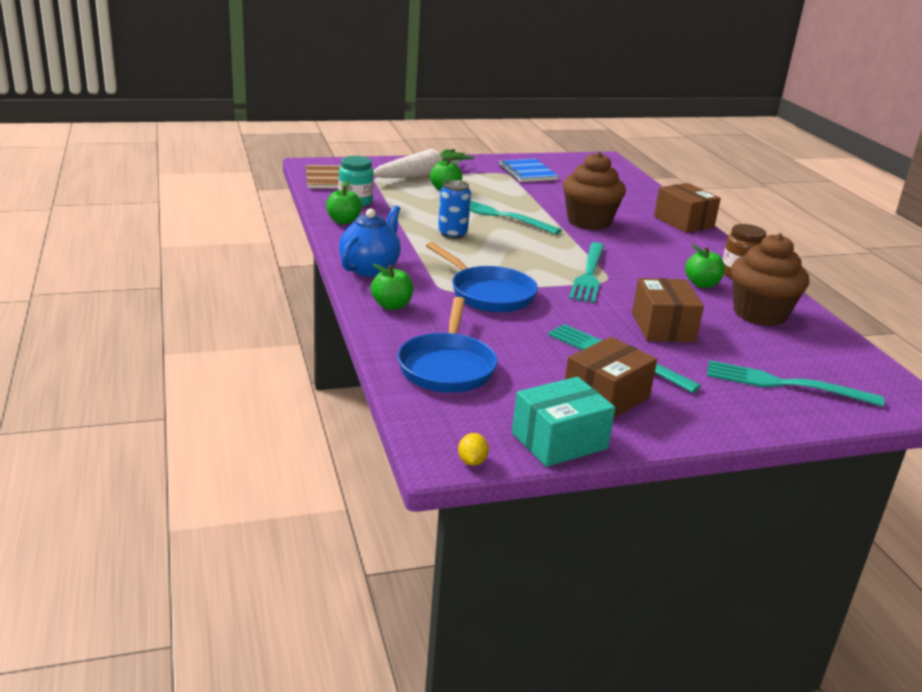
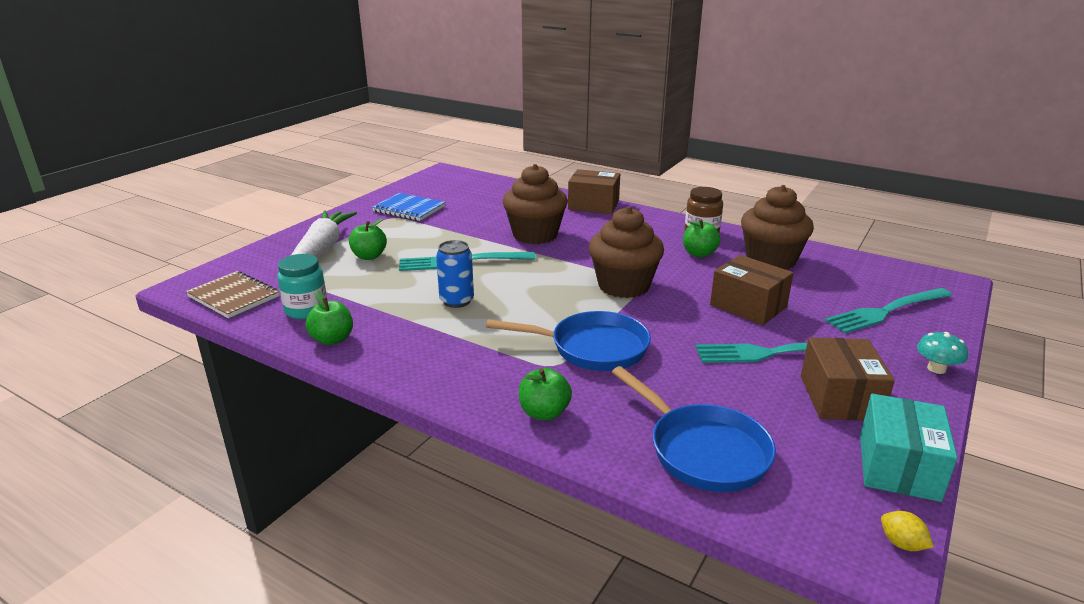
camera: 40 degrees left, 0 degrees up
blue teapot [339,205,401,277] -> none
turquoise fork [569,242,604,303] -> brown cupcake [589,206,664,298]
none -> turquoise mushroom [917,332,968,374]

